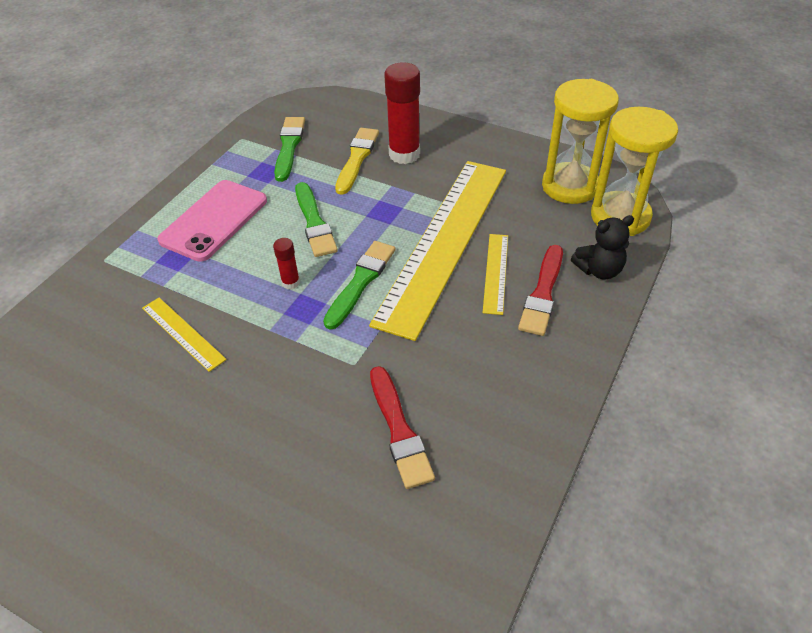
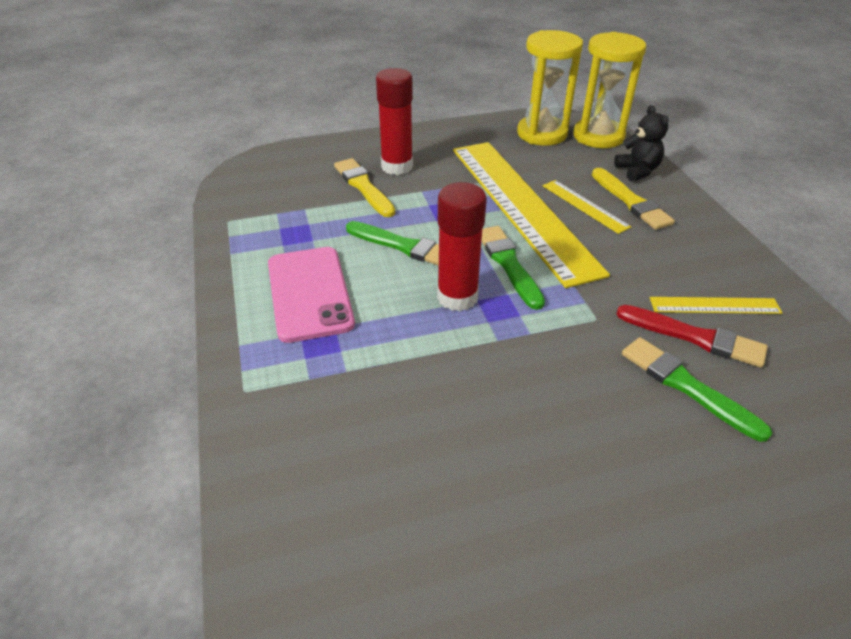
camera: 45 degrees left, 5 degrees down
yellow ruler [142,298,227,372] -> yellow ruler moved to [650,297,782,314]
red glue stick [273,238,300,289] -> red glue stick [437,182,487,311], size x2.05
green brush [274,117,305,182] -> green brush moved to [622,337,772,442]
red brush [518,245,563,336] -> yellow brush [592,168,675,230]
black teddy bear [571,215,634,280] -> black teddy bear turned 45 degrees counterclockwise [614,105,669,182]

